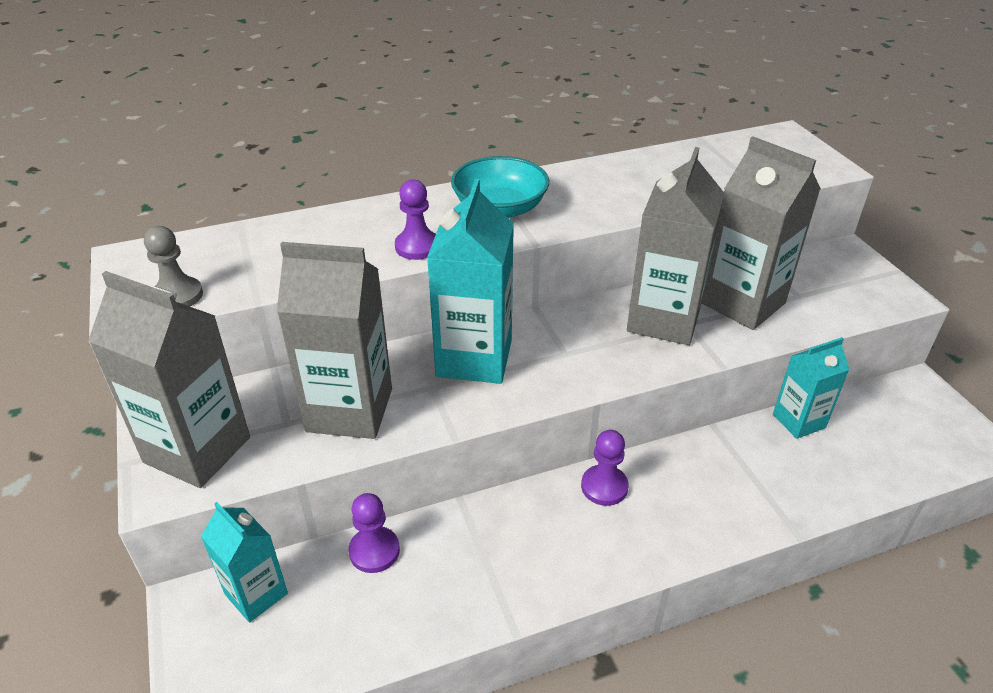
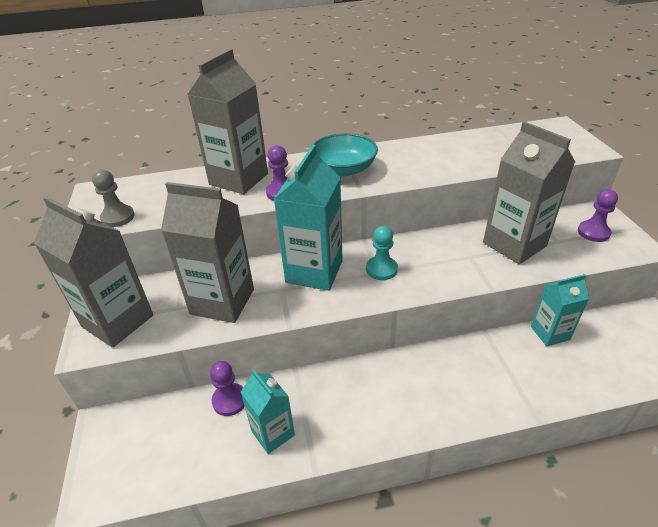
camera: 10 degrees right, 0 degrees up
turquoise carton [201,502,288,622] -> turquoise carton moved to [241,369,295,454]
purple pawn [581,430,629,506] -> purple pawn moved to [578,190,618,242]
grey carton [627,147,725,345] -> grey carton moved to [187,49,268,194]
none -> turquoise pawn [366,226,398,280]

